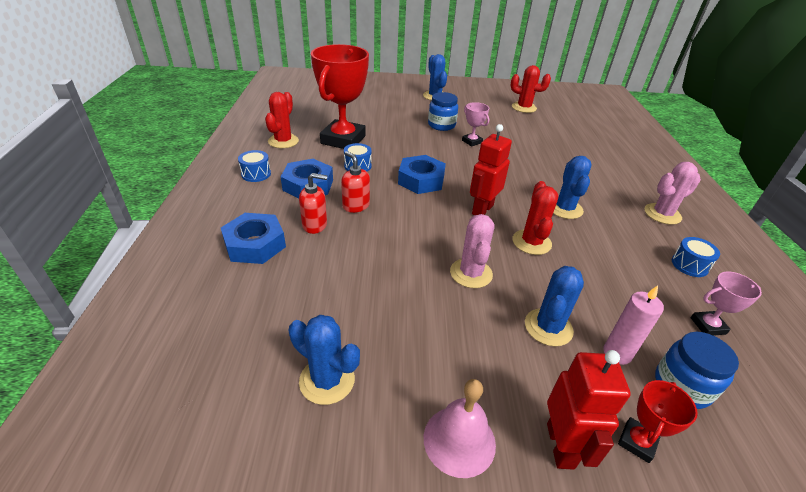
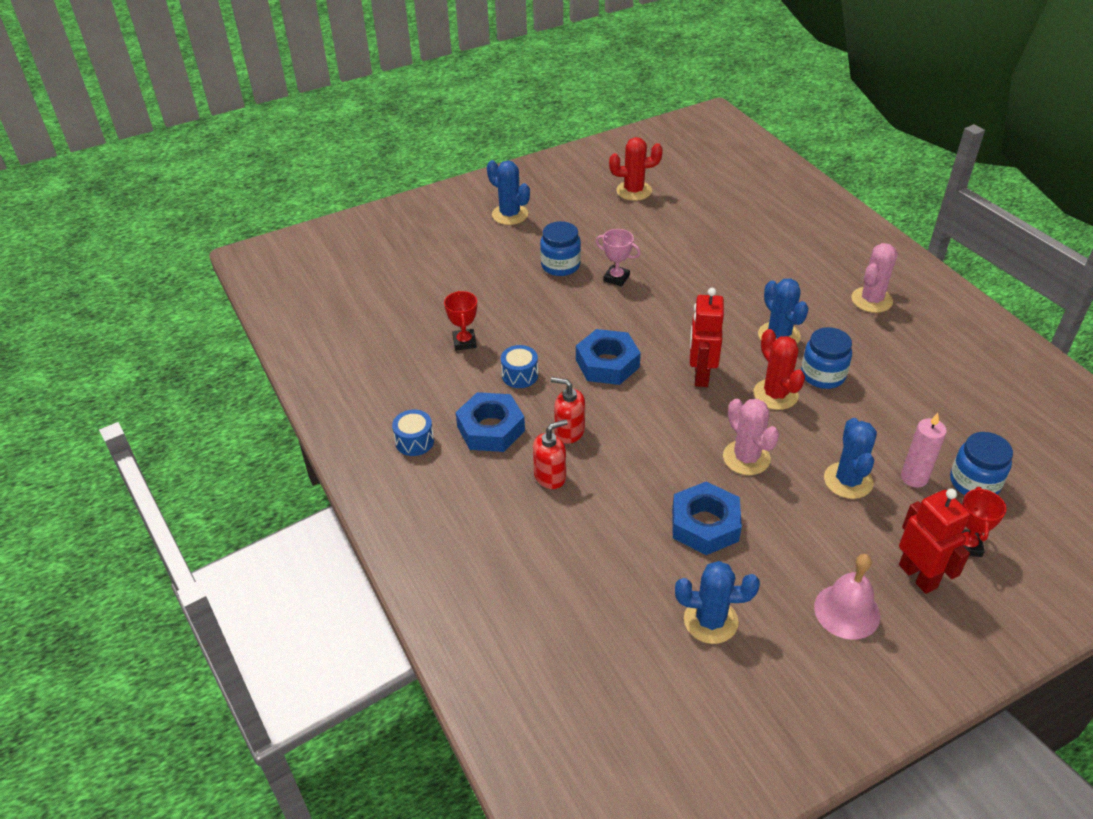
camera: 25 degrees left, 5 degrees up
blue nut [221,213,286,264] -> blue nut moved to [672,482,742,555]
red cactus [265,92,299,148] -> none
red trophy [311,44,369,149] -> red trophy [444,291,477,350], size x0.44
blue drum [672,237,720,277] -> none
pink trophy [691,272,762,336] -> none
none -> blue jar [801,327,852,389]

